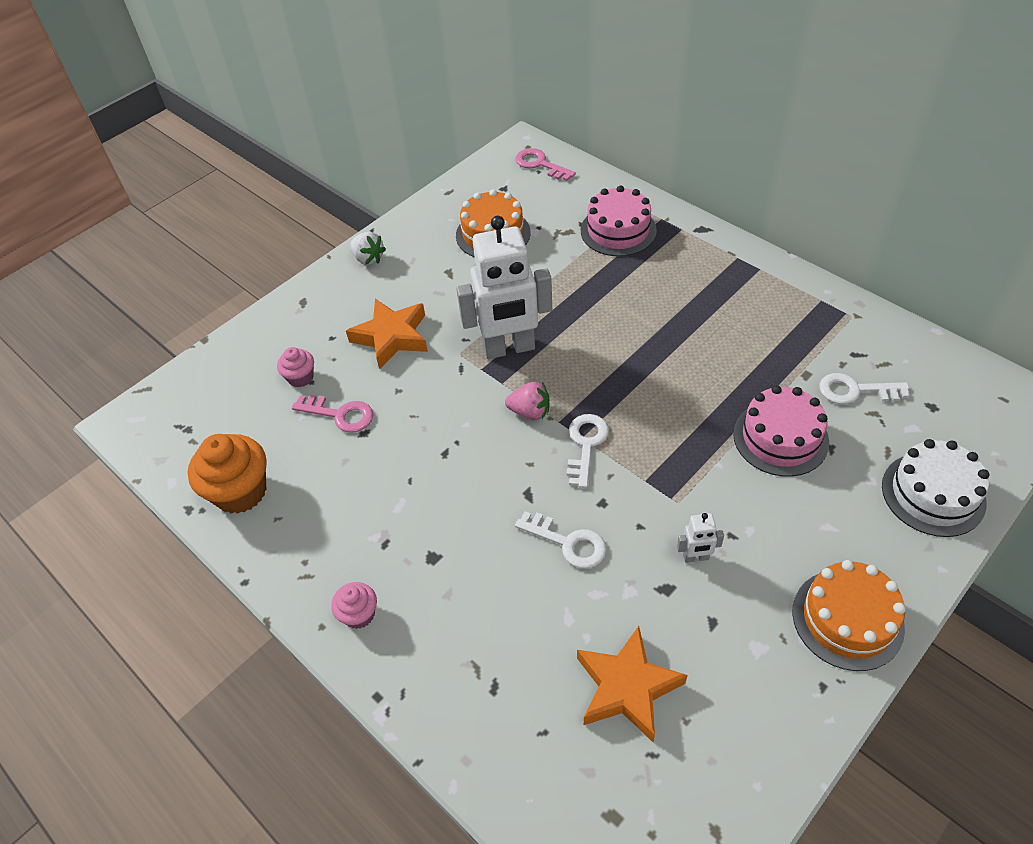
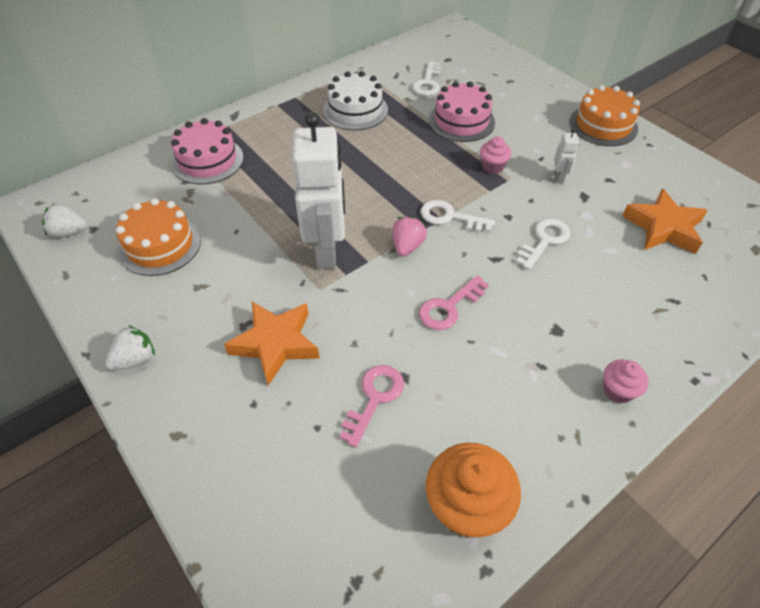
camera: 85 degrees left, 0 degrees up
pink cupcake [277,347,314,388] -> pink cupcake moved to [480,136,511,174]
pink key [515,148,576,181] -> pink key moved to [419,275,489,330]
white cake [882,439,989,537] -> white cake moved to [323,71,388,130]
none -> white strawberry [42,204,88,238]

